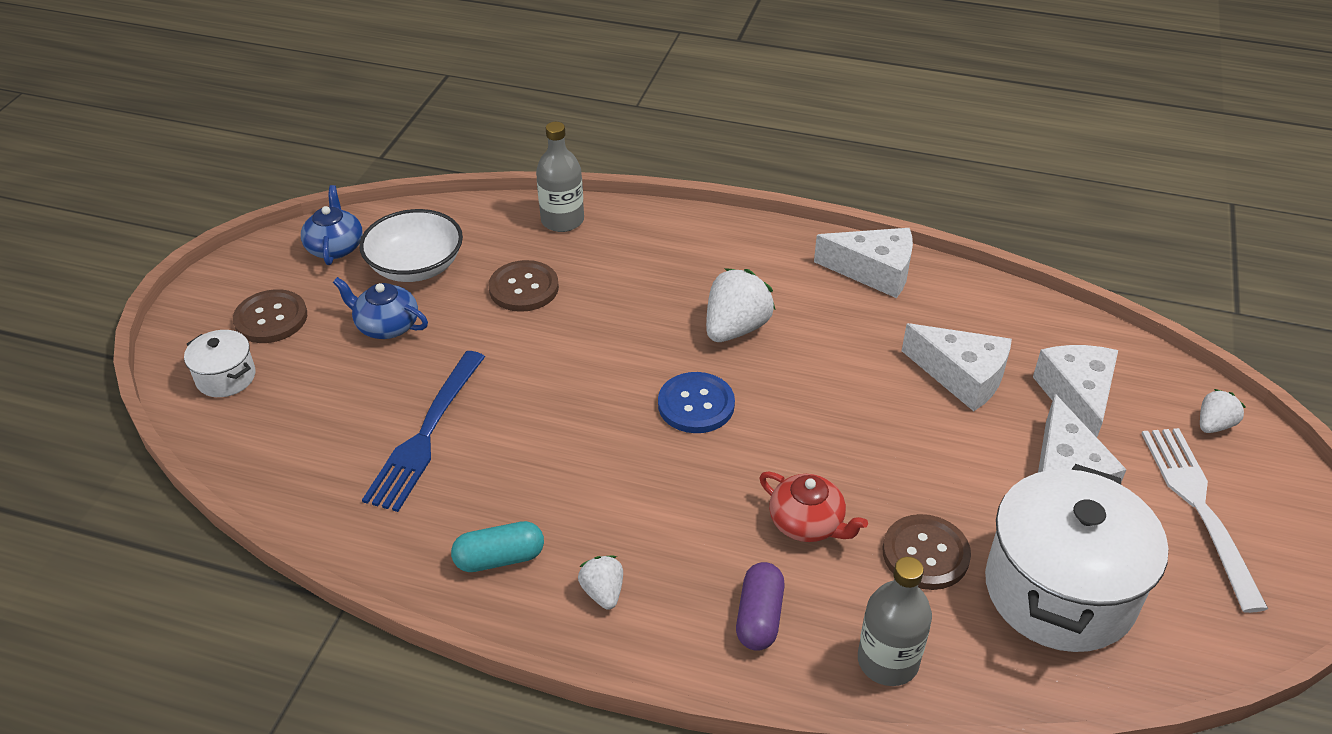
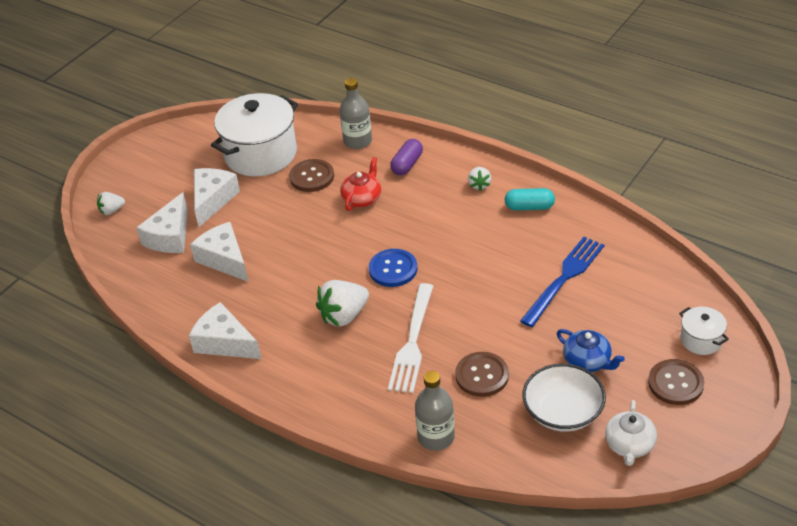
camera: 160 degrees left, 0 degrees up
blue teapot [301,185,363,265] -> white teapot [605,400,657,466]
red teapot [759,471,868,542] -> red teapot turned 60 degrees clockwise [340,157,381,211]
white fork [1141,428,1268,613] -> white fork moved to [388,283,433,393]

